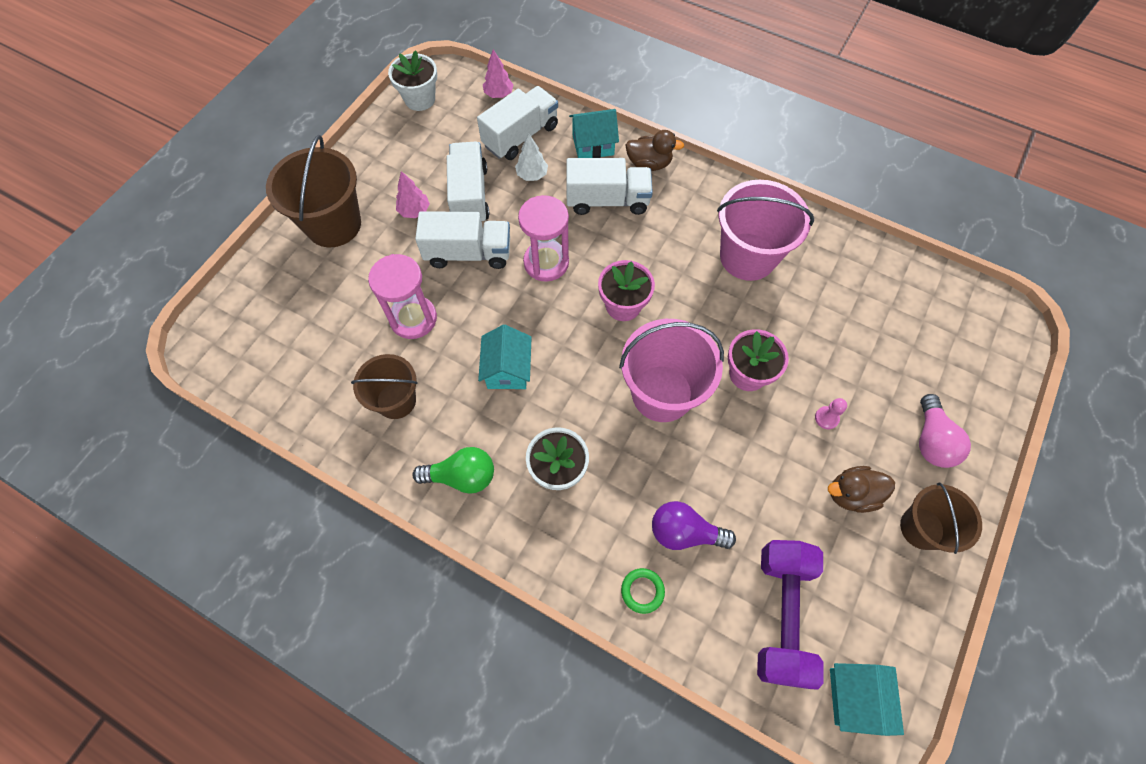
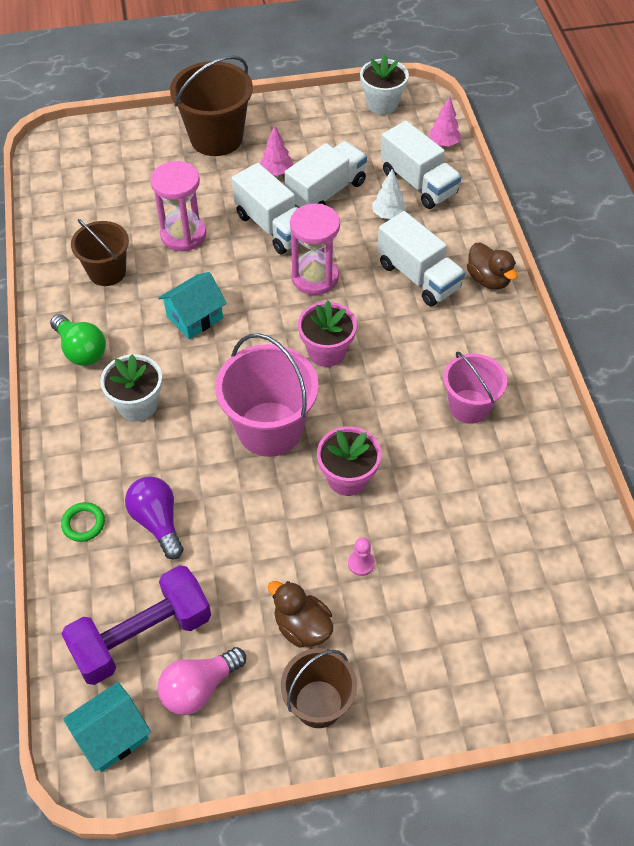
camera: 50 degrees right, 10 degrees down
white truck [477,86,558,160] -> white truck turned 45 degrees clockwise [380,121,462,209]
turquoise house [569,109,619,158] -> none
pink bucket [717,180,814,281] -> pink bucket [443,352,507,424], size x0.64
pink light bulb [919,394,971,468] -> pink light bulb moved to [157,647,246,715]

